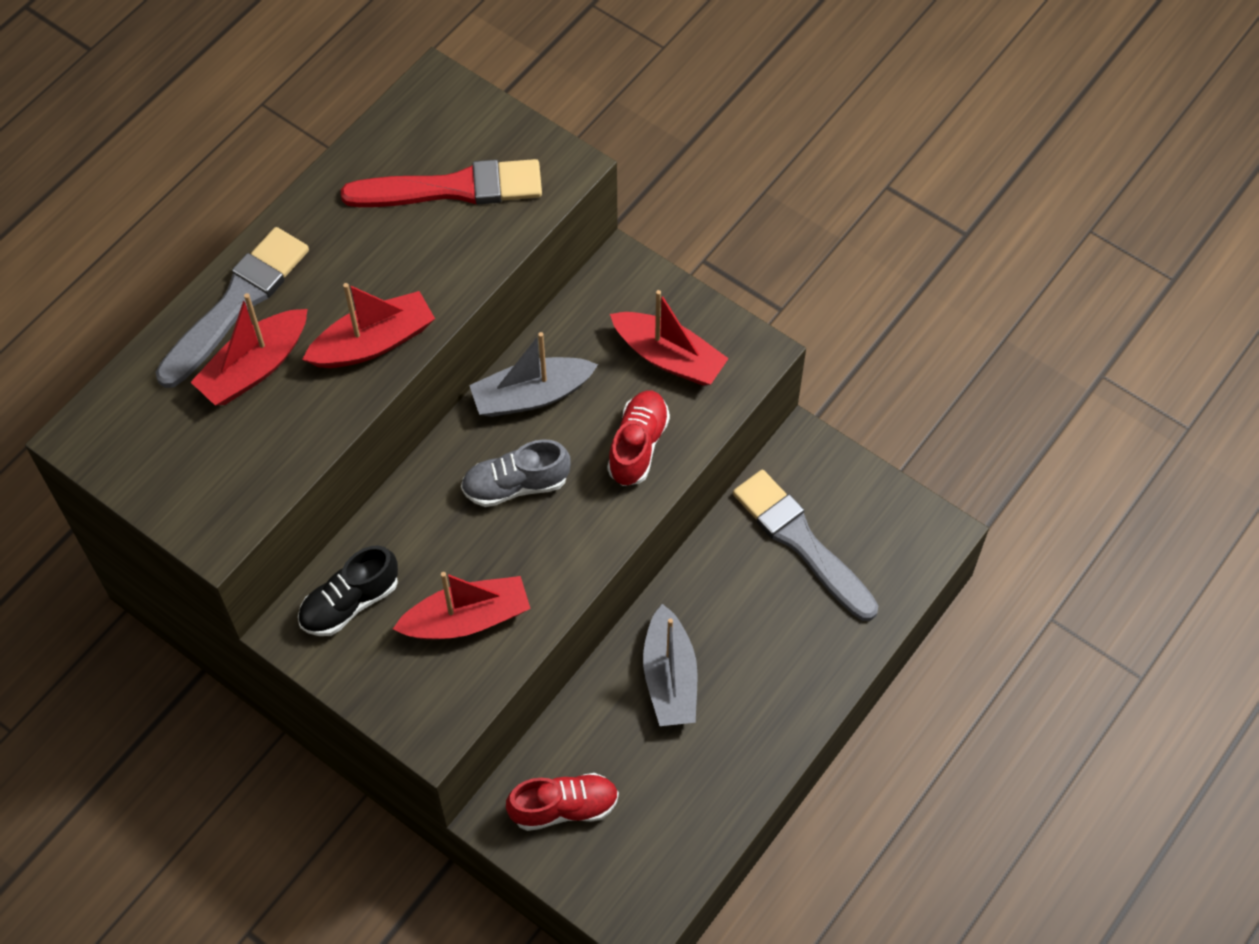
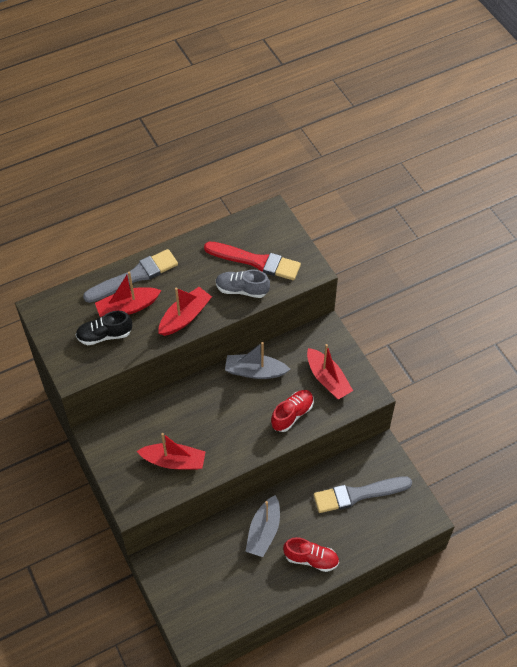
camera: 25 degrees right, 5 degrees down
black shoe [298,545,398,636] -> black shoe moved to [76,311,132,345]
red boat [302,283,435,368] -> red boat turned 45 degrees counterclockwise [158,287,212,336]
grey shoe [461,439,570,507] -> grey shoe moved to [216,270,270,298]
red shoe [506,773,619,831] -> red shoe moved to [283,537,339,572]
grey brush [733,470,878,621] -> grey brush turned 90 degrees counterclockwise [314,477,412,513]

